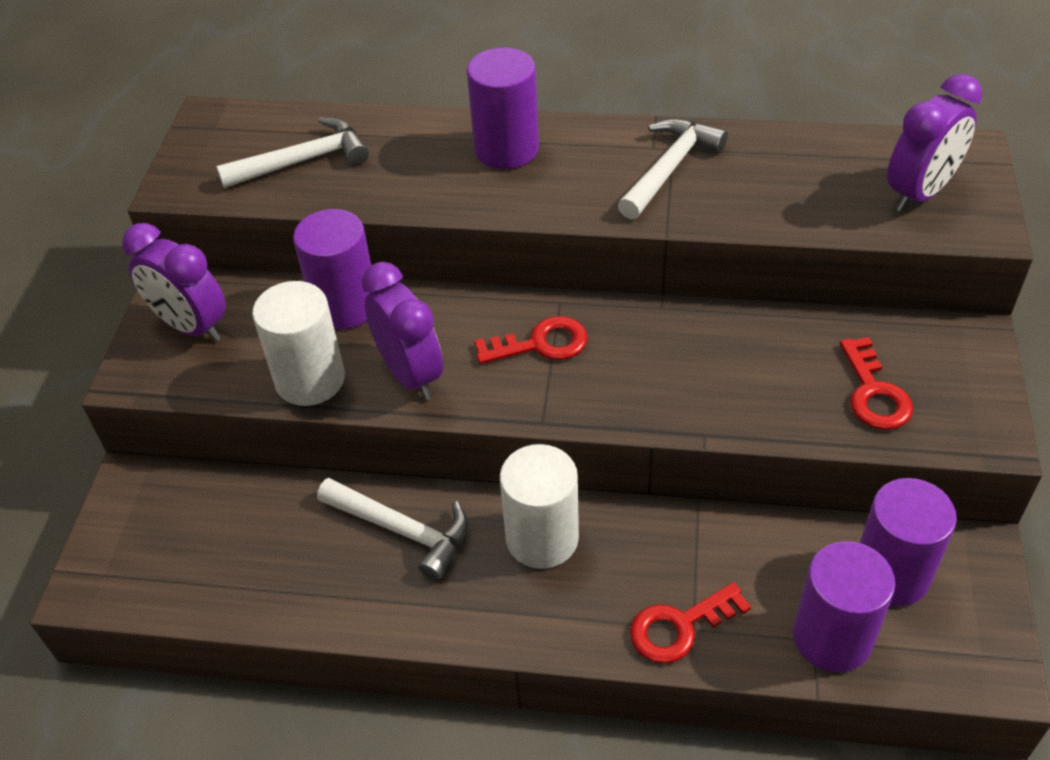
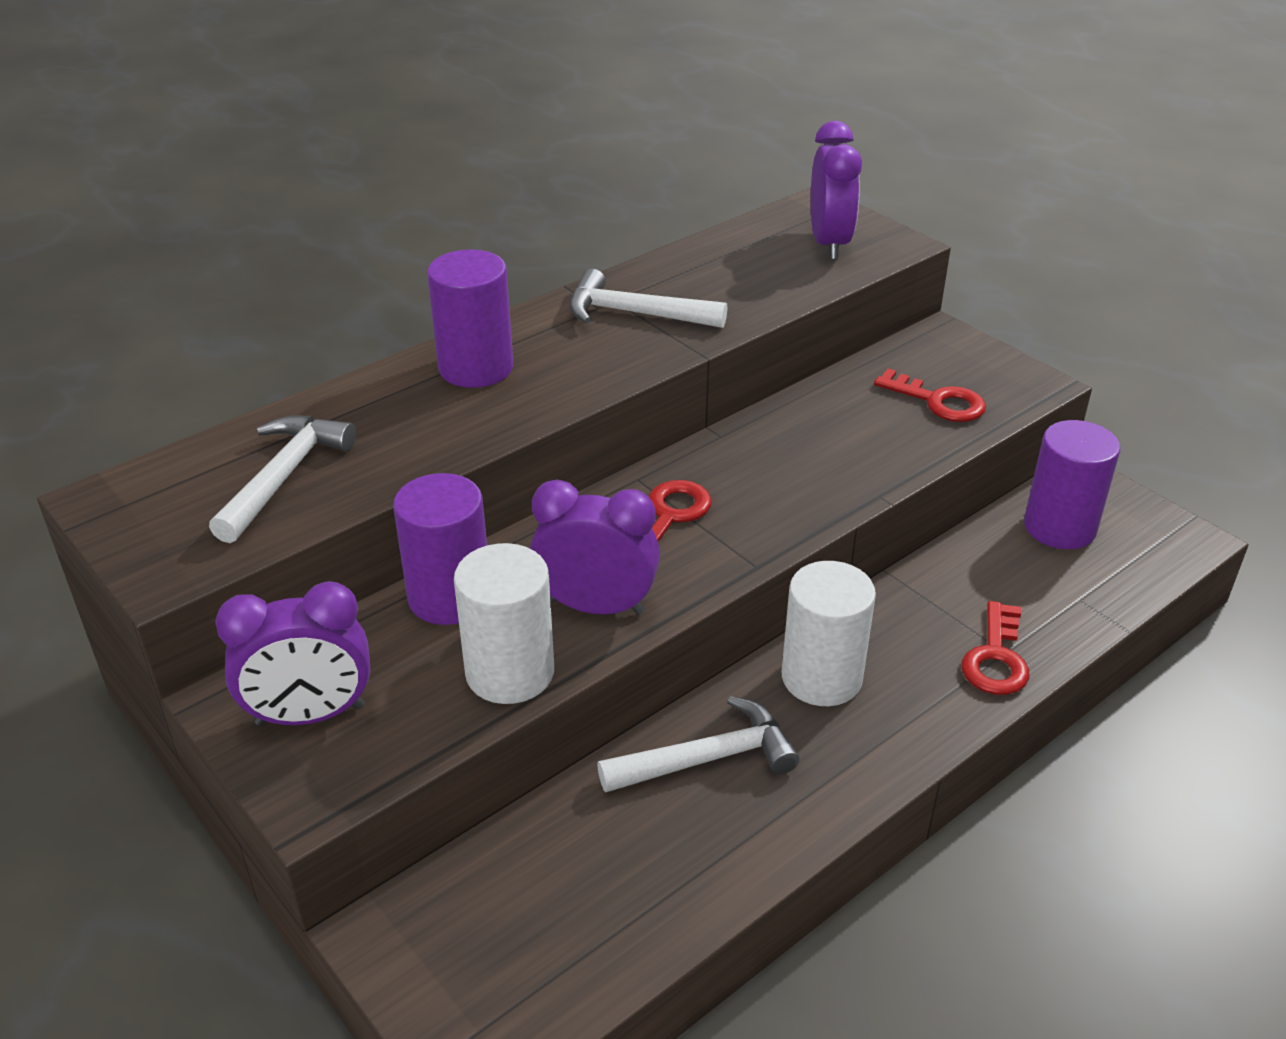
camera: 50 degrees left, 10 degrees down
white hammer [618,118,728,220] -> white hammer turned 60 degrees counterclockwise [569,269,727,328]
purple cylinder [793,541,895,672] -> none

